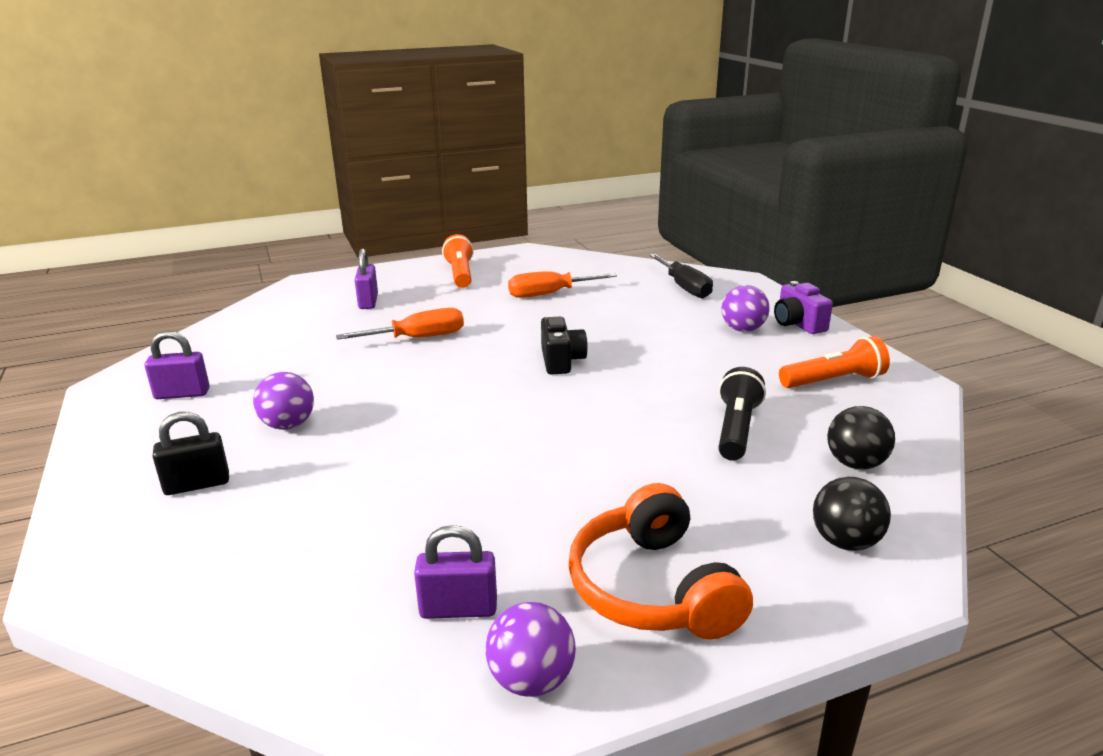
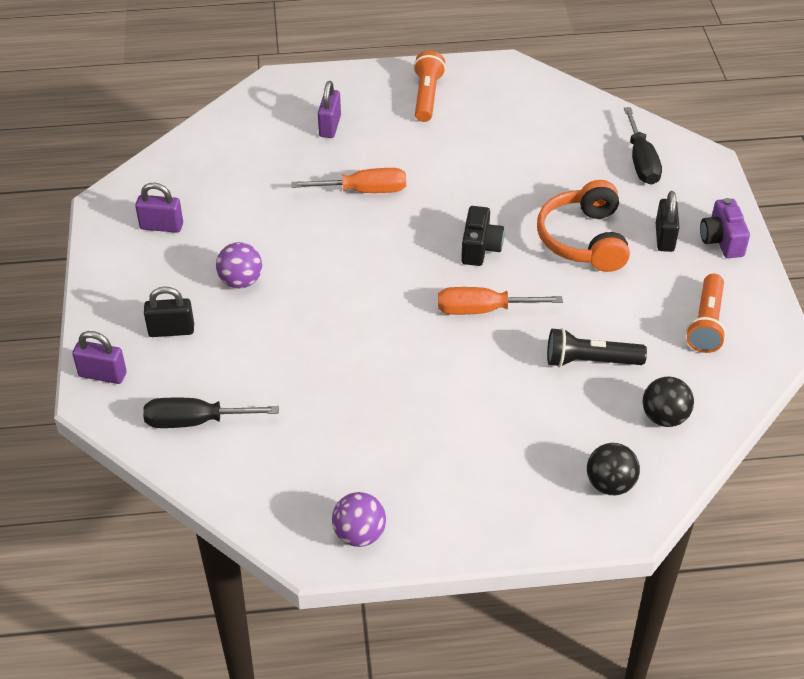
camera: 15 degrees right, 20 degrees up
purple padlock [414,525,497,619] -> purple padlock moved to [72,331,127,384]
orange screwdriver [508,271,617,298] -> orange screwdriver moved to [438,287,563,315]
orange headphones [568,483,753,640] -> orange headphones moved to [537,180,630,272]
black flashlight [718,367,766,461] -> black flashlight turned 120 degrees counterclockwise [547,328,647,367]
purple ball [722,285,769,332] -> black padlock [656,191,679,252]
orange flashlight [779,336,890,388] -> orange flashlight turned 105 degrees clockwise [686,274,726,353]
none -> black screwdriver [143,398,279,428]

